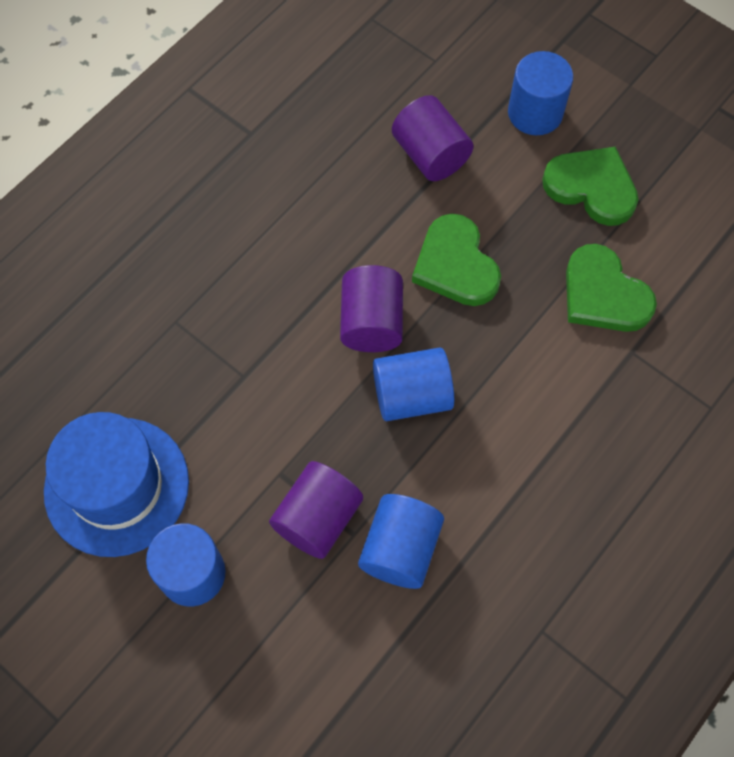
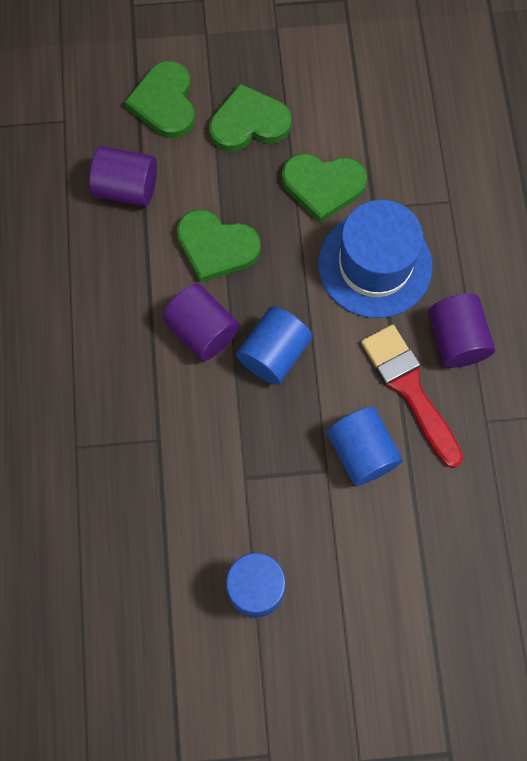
camera: 45 degrees left, 5 degrees up
blue hat [44,412,189,557] -> blue hat moved to [318,200,432,318]
purple cylinder [269,461,363,559] -> purple cylinder moved to [428,293,495,368]
blue cylinder [508,51,573,135] -> green heart [125,61,195,138]
none -> red brush [361,324,463,468]

